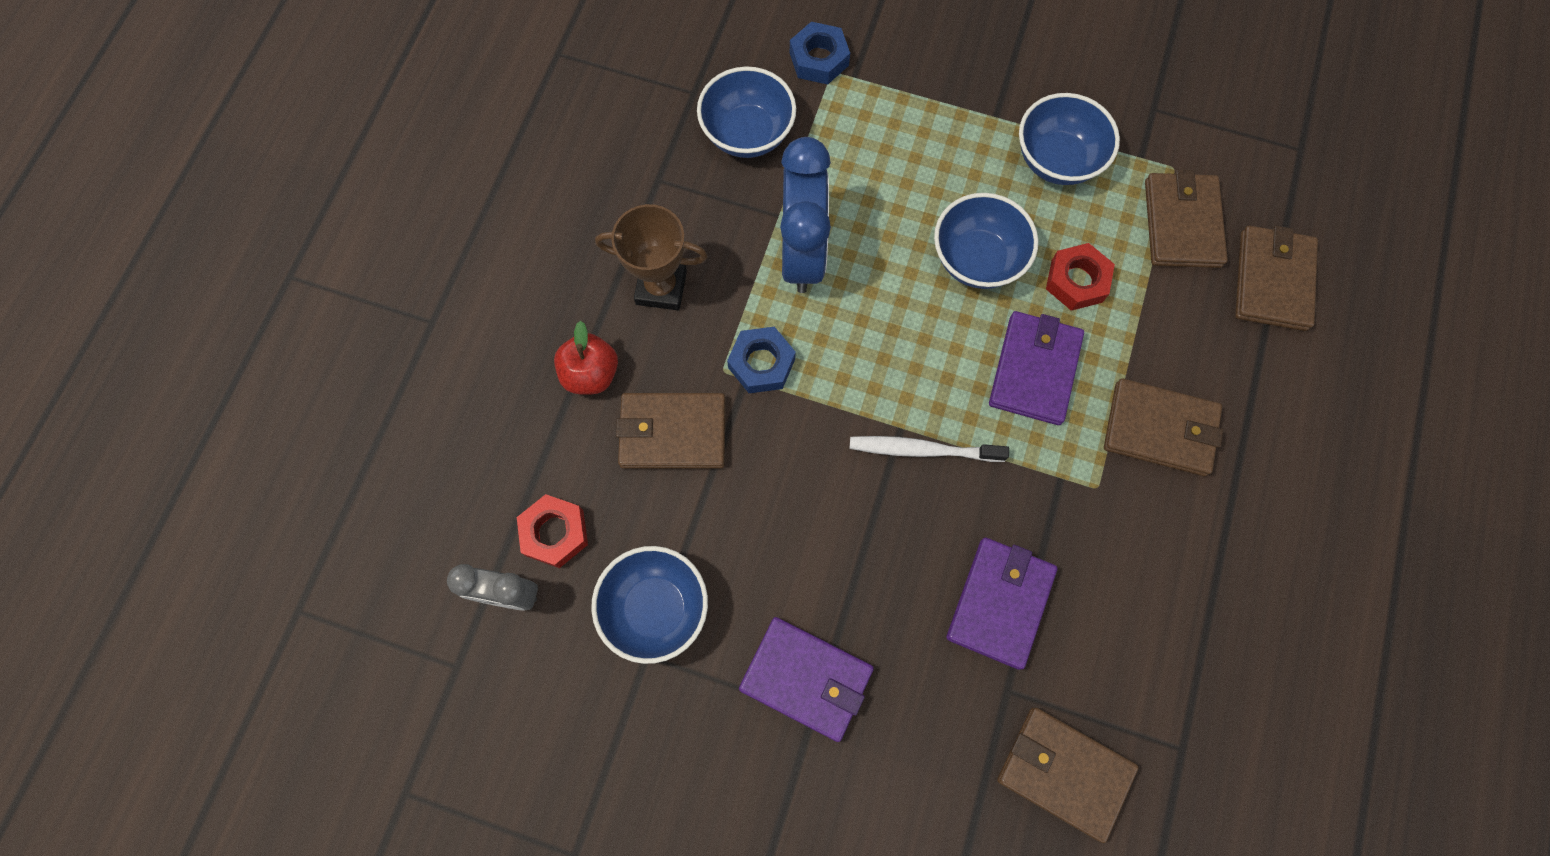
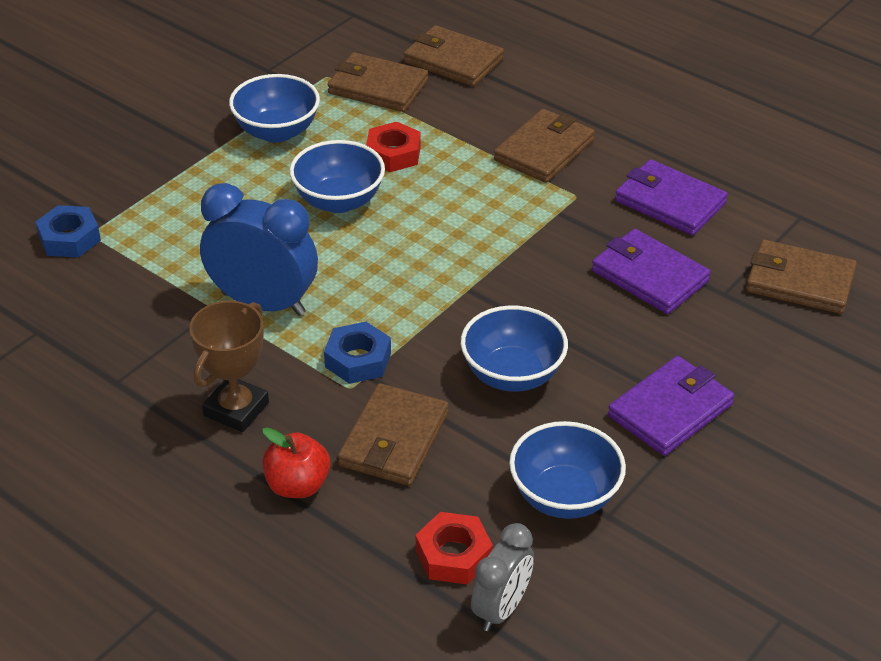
camera: 70 degrees left, 30 degrees down
blue bowl [697,66,796,158] -> blue bowl moved to [461,305,568,392]
white toothbrush [850,436,1009,462] -> none
purple wallet [989,311,1084,425] -> purple wallet moved to [615,159,728,235]
brown wallet [997,708,1139,843] -> brown wallet turned 60 degrees clockwise [746,239,857,314]

